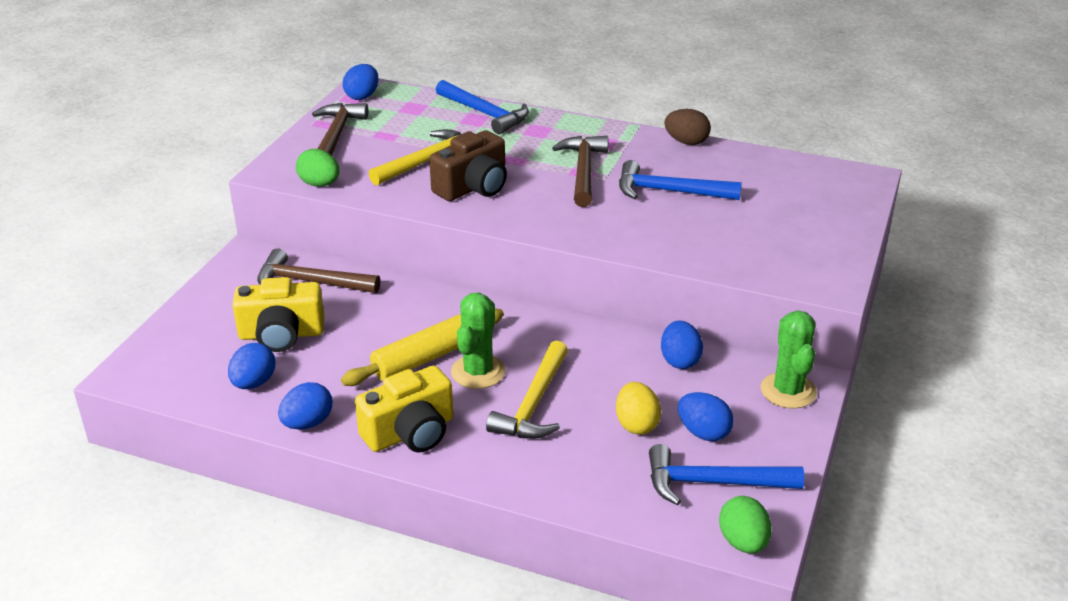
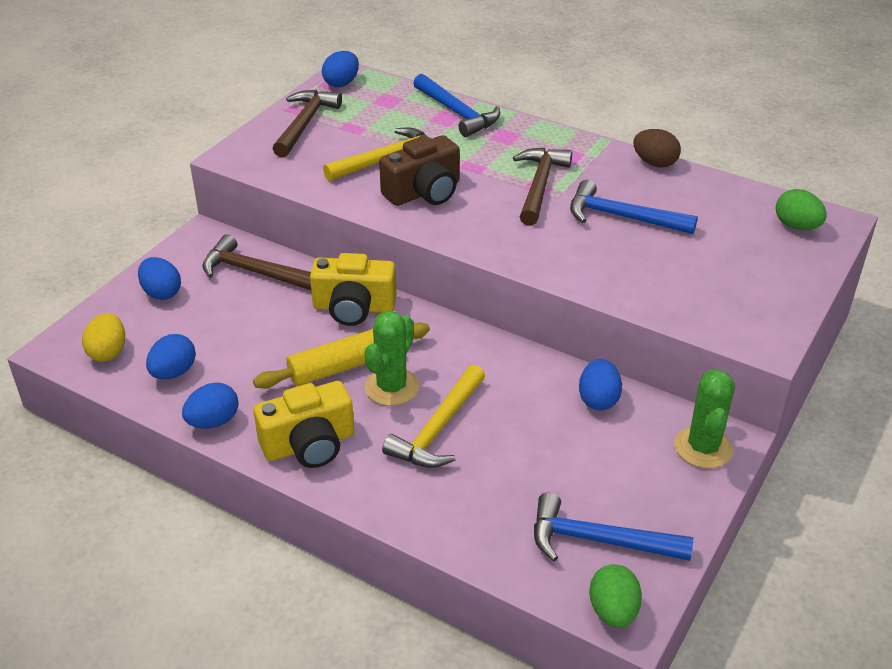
camera: 10 degrees right, 5 degrees up
yellow camera [232,277,325,352] -> yellow camera moved to [310,253,396,326]
green egg [296,149,339,187] -> green egg moved to [776,189,827,230]
yellow egg [616,382,661,435] -> yellow egg moved to [82,313,125,362]
blue egg [678,392,734,441] -> blue egg moved to [138,257,181,300]

